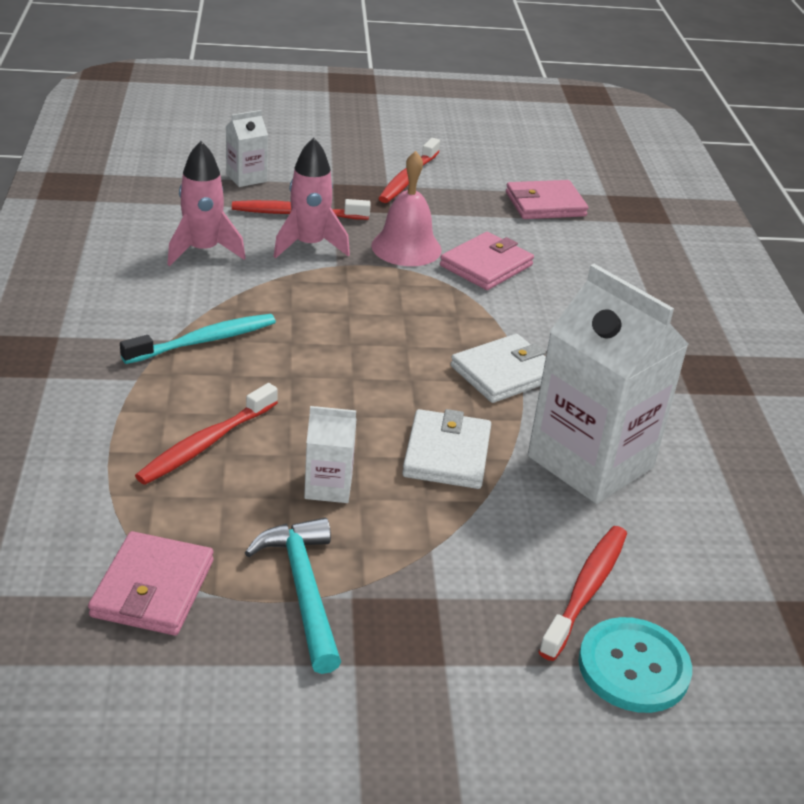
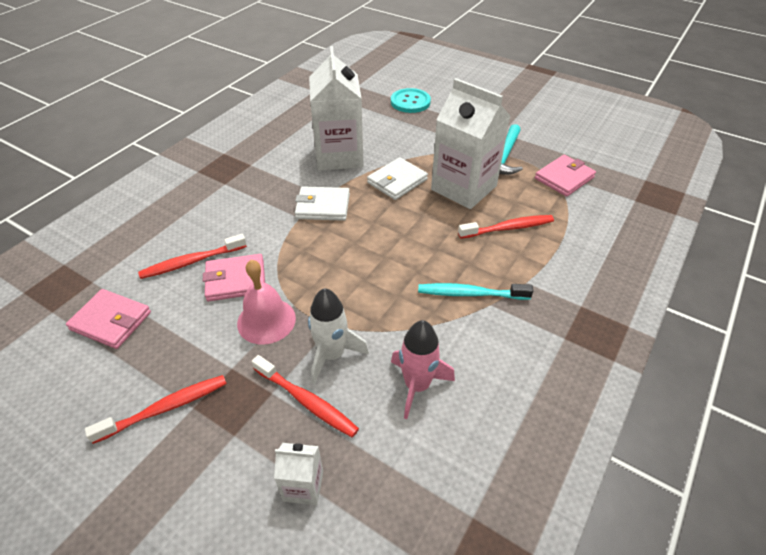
camera: 140 degrees left, 10 degrees up
pink rocket [273,137,350,258] -> white rocket [308,288,369,384]
white carton [304,406,357,503] -> white carton [431,78,510,209], size x2.20
red toothbrush [539,526,627,661] -> red toothbrush moved to [138,234,247,279]

